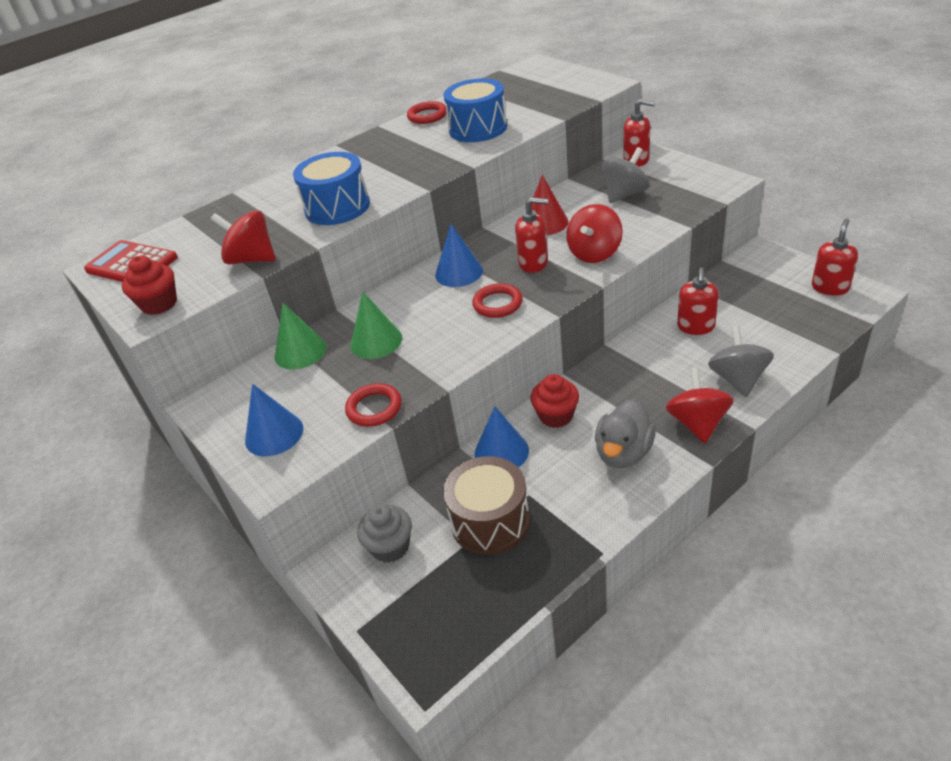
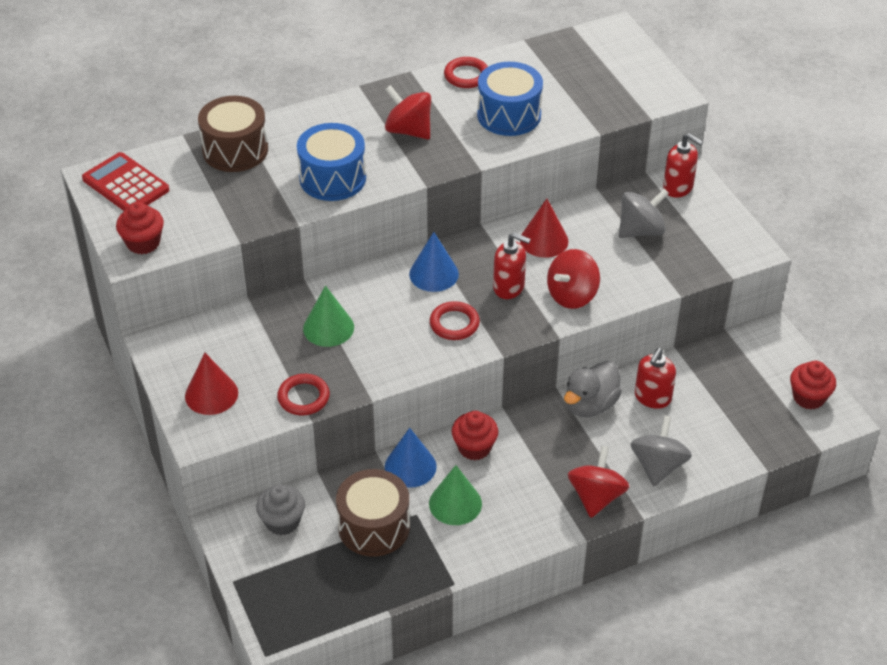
camera: 10 degrees right, 5 degrees up
red spinning top [211,210,276,264] -> red spinning top moved to [385,85,431,139]
blue cone [245,384,303,457] -> red cone [185,353,238,415]
green cone [275,303,327,370] -> green cone moved to [429,465,482,525]
grey duck [595,399,656,468] -> grey duck moved to [564,361,622,417]
red soap dispenser [812,219,858,296] -> red cupcake [790,361,836,410]
none -> brown drum [198,96,268,172]

